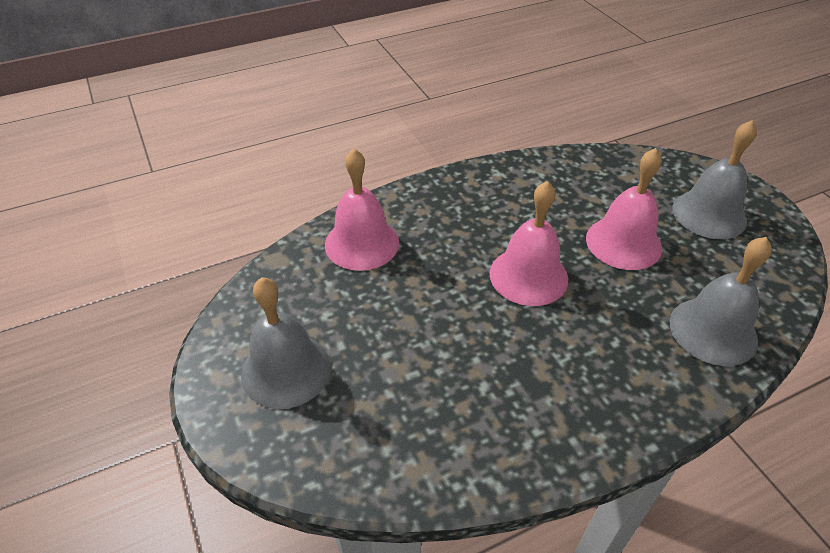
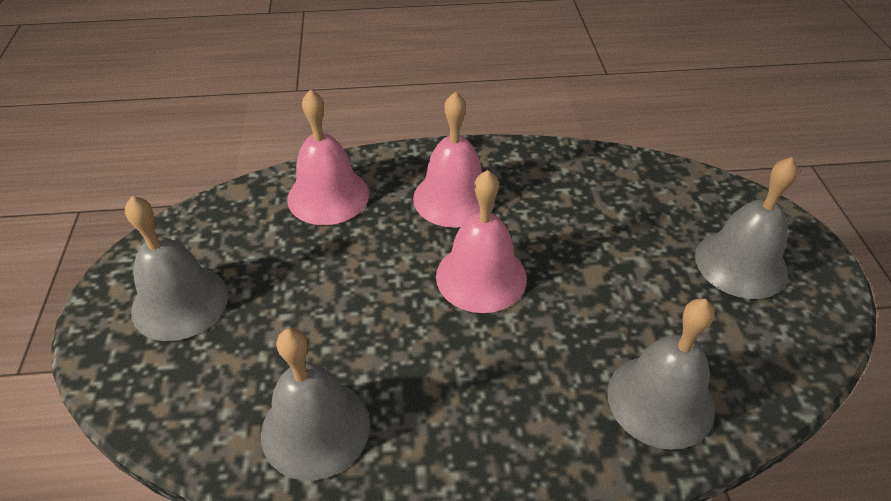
camera: 20 degrees right, 0 degrees up
pink bell [586,148,662,270] -> pink bell moved to [413,92,495,228]
none -> grey bell [261,328,370,480]

